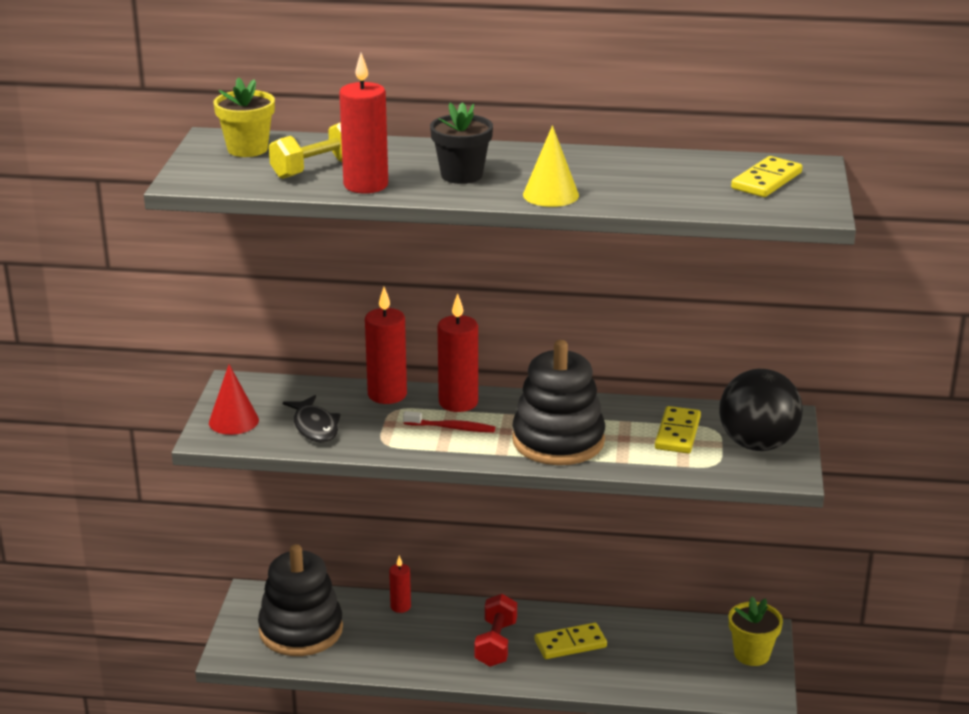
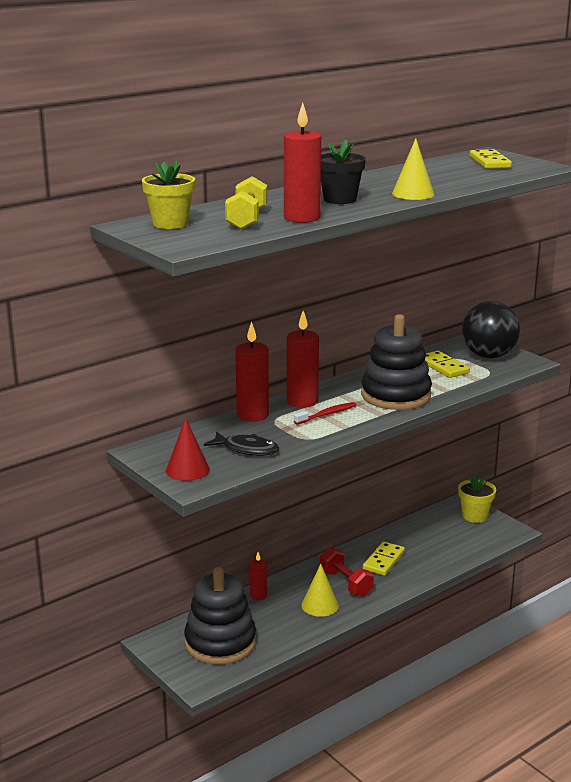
camera: 45 degrees left, 5 degrees down
none -> yellow cone [302,564,339,617]

